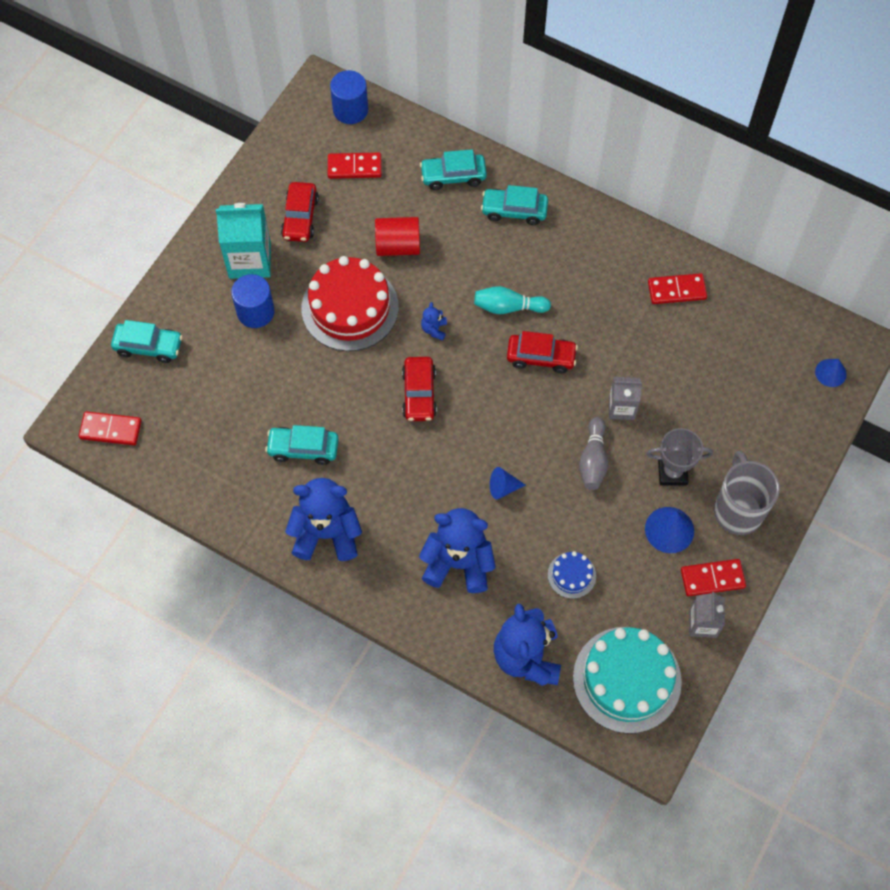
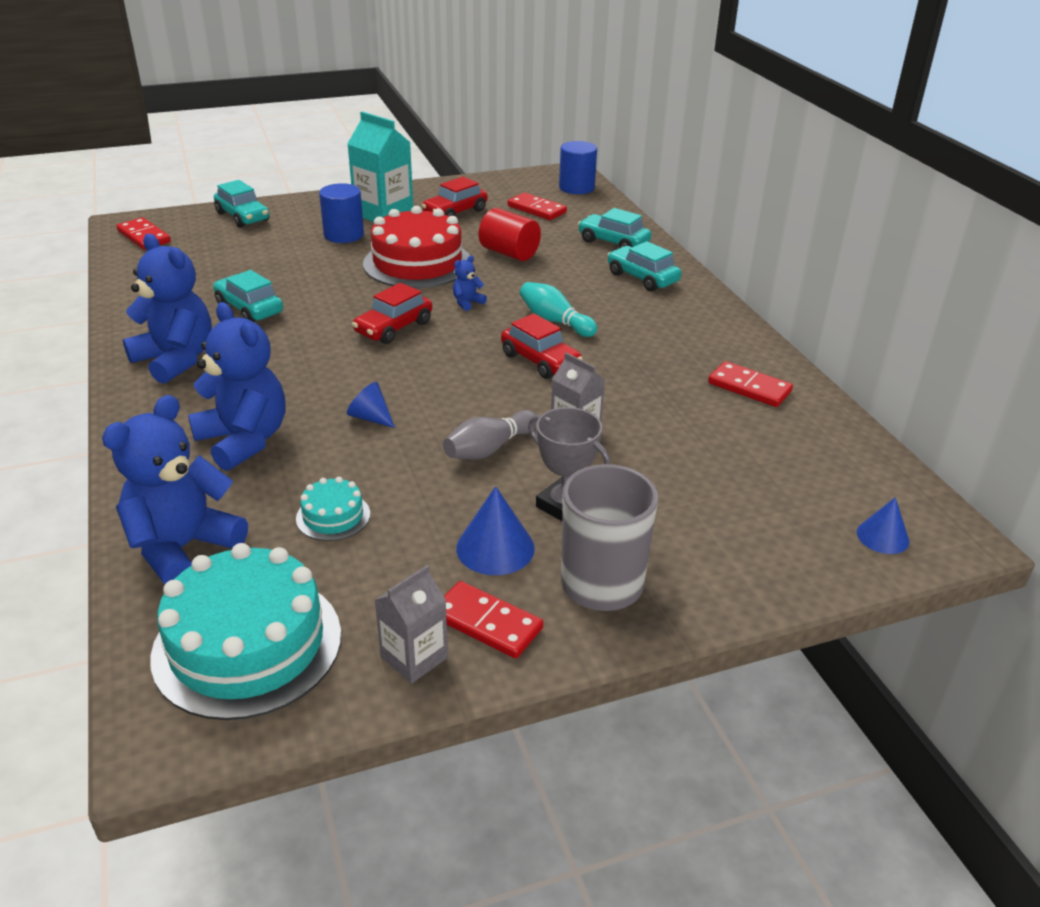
camera: 40 degrees right, 30 degrees down
blue cake [548,551,596,599] -> turquoise cake [296,477,370,541]

